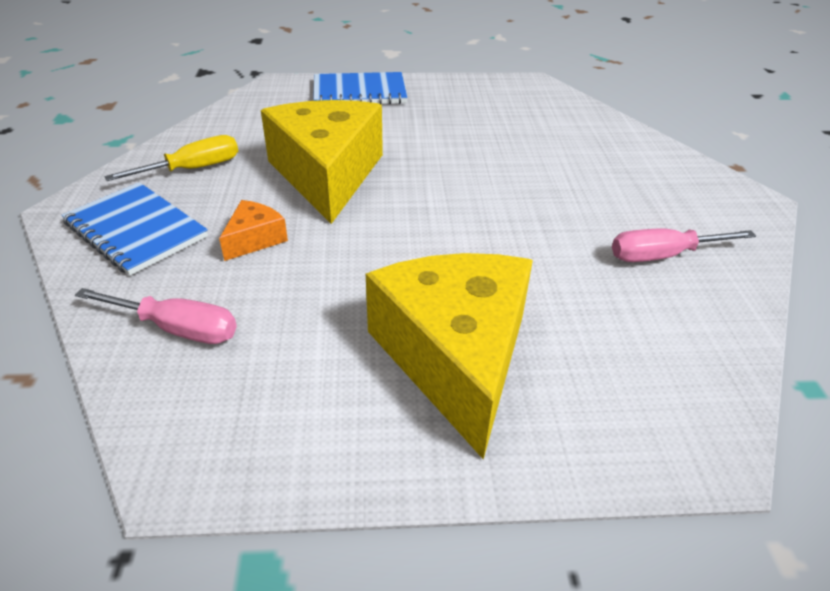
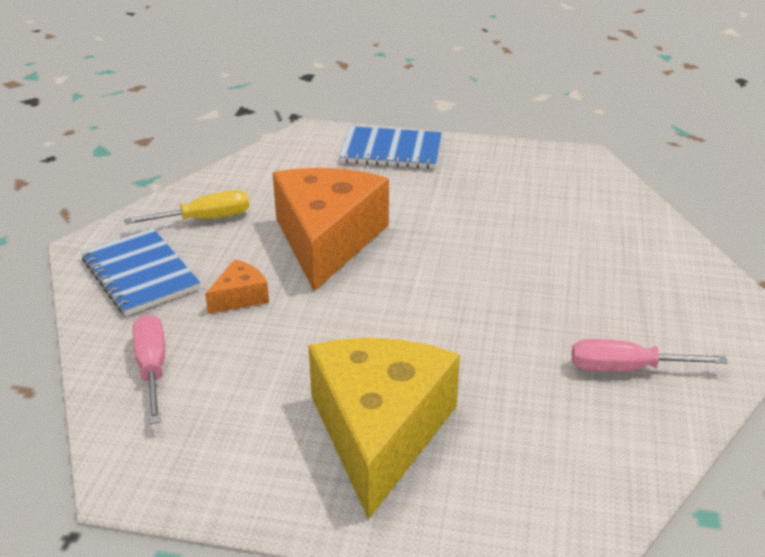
camera: 15 degrees right, 5 degrees down
pink screwdriver [75,288,237,344] -> pink screwdriver turned 135 degrees counterclockwise [133,314,165,424]
yellow cheese [261,100,383,224] -> orange cheese [273,168,389,291]

